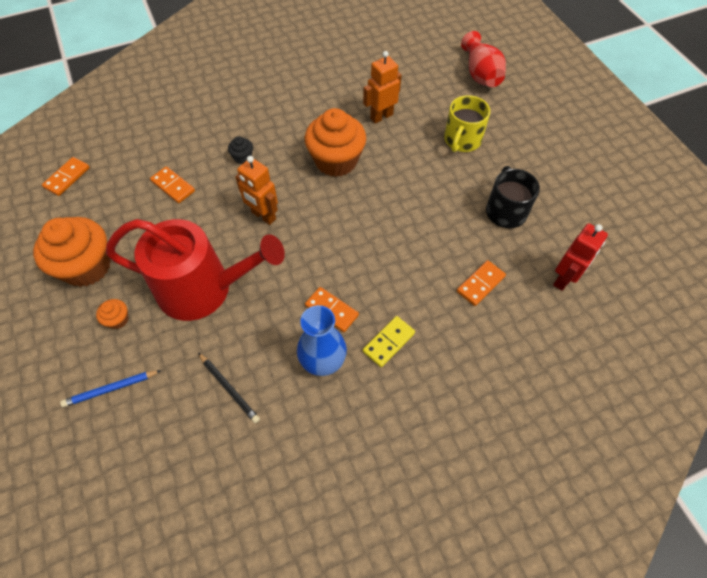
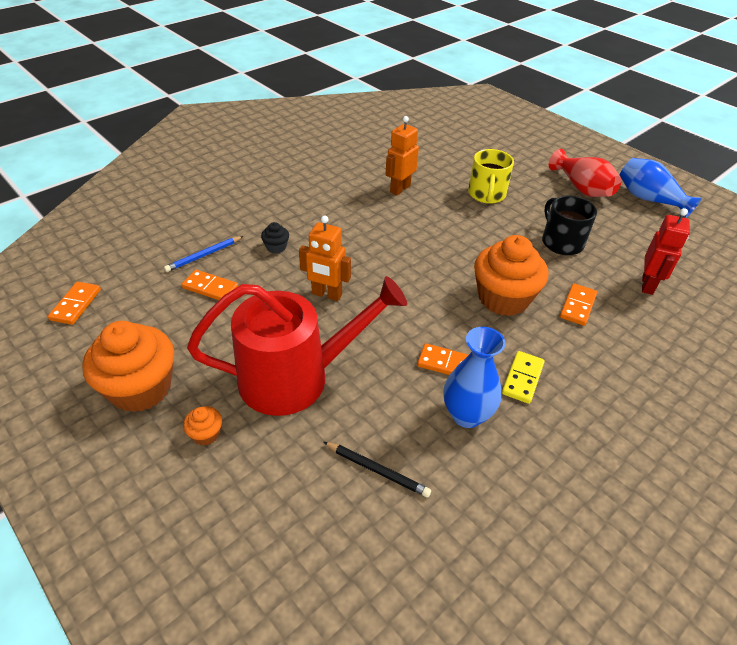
camera: 20 degrees left, 15 degrees down
blue pencil [60,370,161,407] -> blue pencil moved to [164,236,243,272]
orange cupcake [305,108,366,177] -> orange cupcake moved to [474,235,548,316]
red vase [461,31,506,87] -> red vase moved to [549,149,622,197]
none -> blue vase [619,158,702,218]

